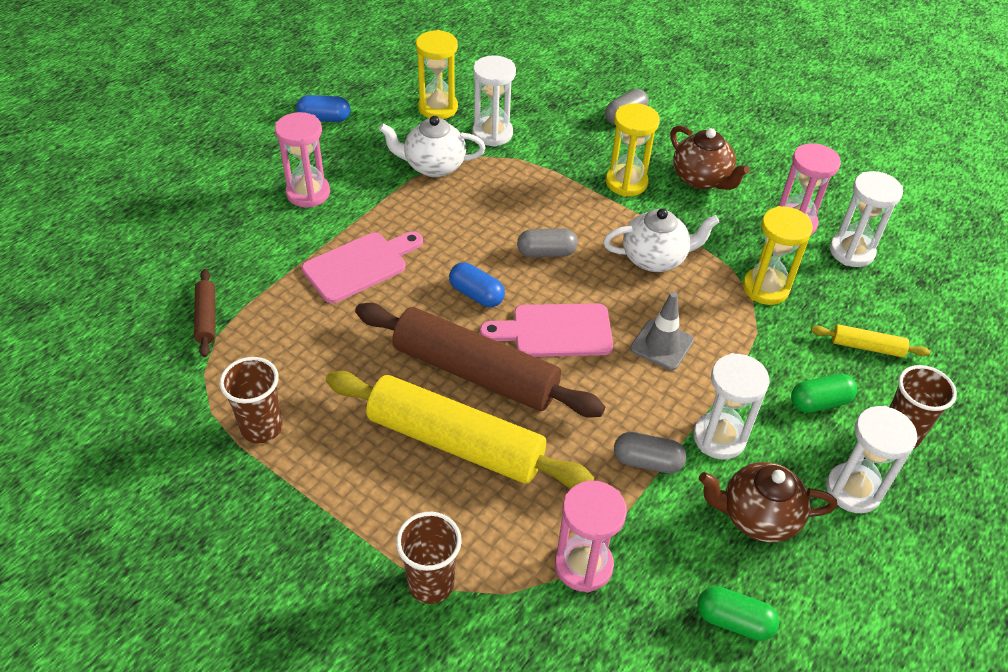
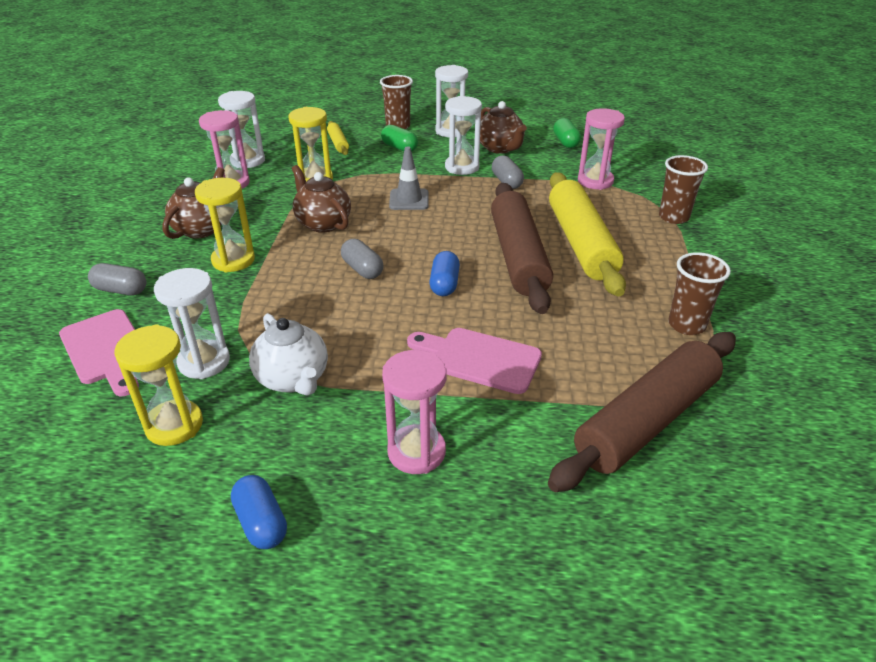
camera: 120 degrees left, 10 degrees down
brown rolling pin [194,269,215,357] -> brown rolling pin [548,332,736,492], size x2.28
pink cutting board [480,303,613,357] -> pink cutting board moved to [59,309,139,396]
white teapot [603,208,719,272] -> brown teapot [292,165,351,233]

